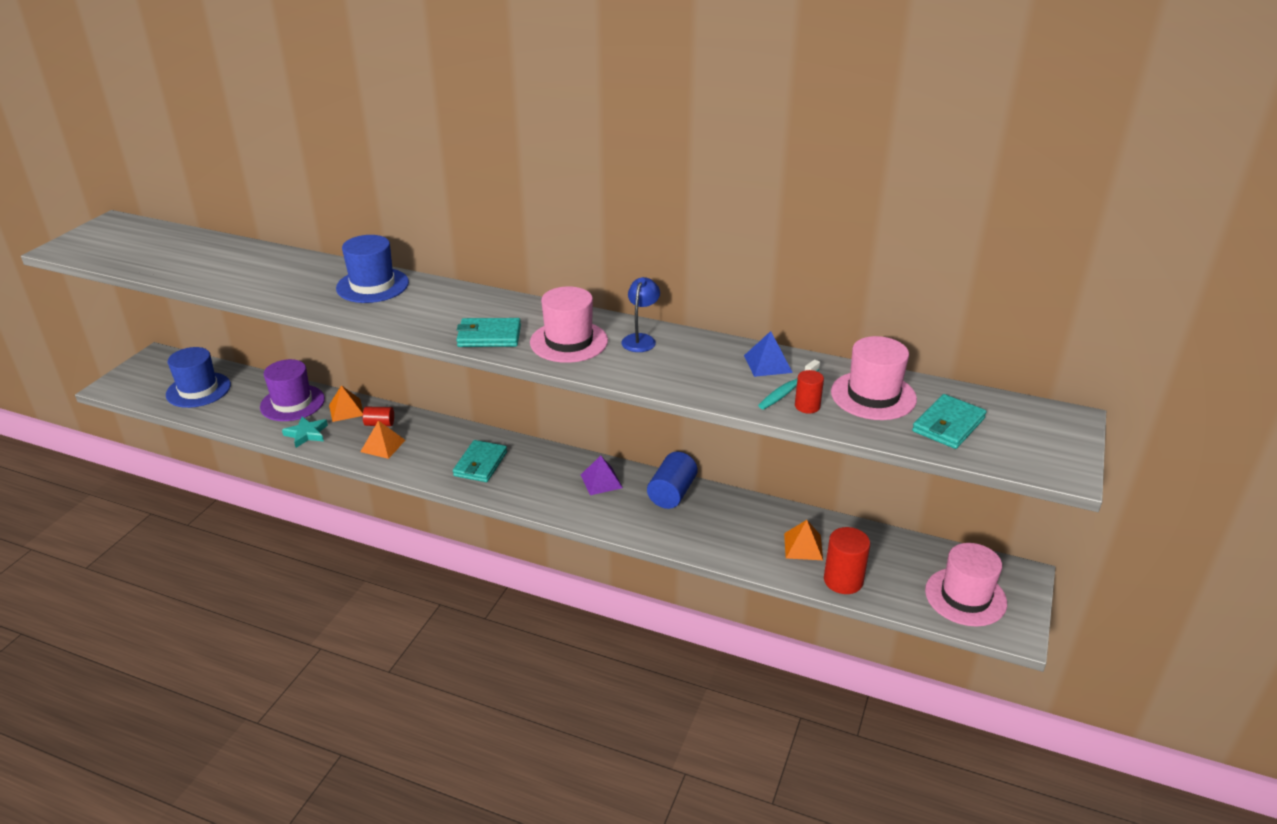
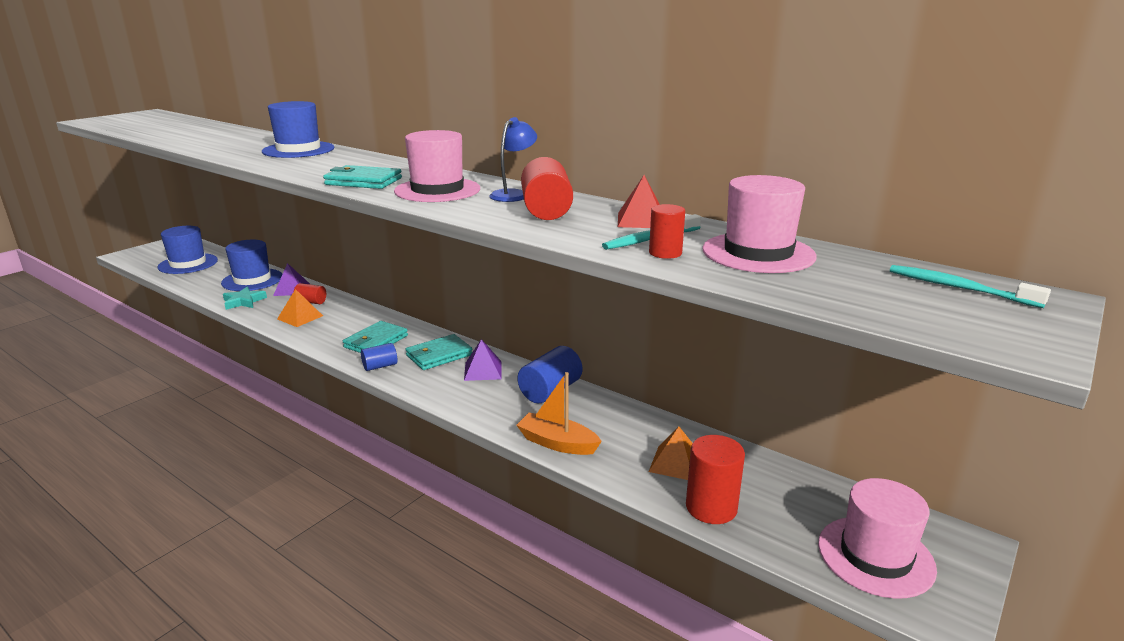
camera: 15 degrees right, 10 degrees down
purple hat [260,359,325,421] -> blue hat [221,240,282,291]
orange pyramid [329,385,363,422] -> purple pyramid [273,263,310,296]
blue pyramid [744,331,793,377] -> red pyramid [618,175,660,228]
turquoise wallet [912,394,987,449] -> turquoise wallet moved to [405,334,472,370]
none -> blue cylinder [361,343,397,371]
none -> orange boat [517,372,602,455]
none -> red cylinder [521,157,573,220]
none -> turquoise toothbrush [890,265,1051,308]

